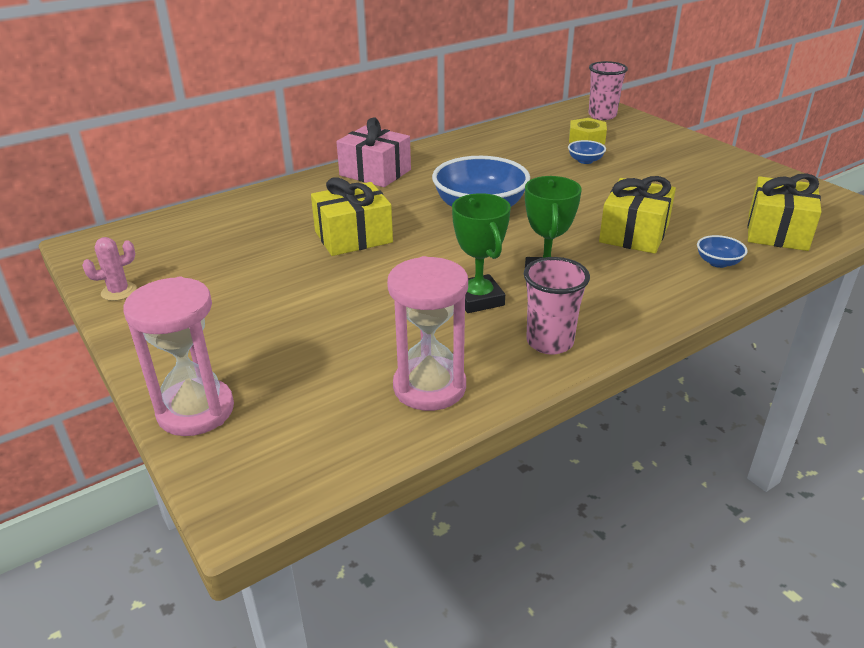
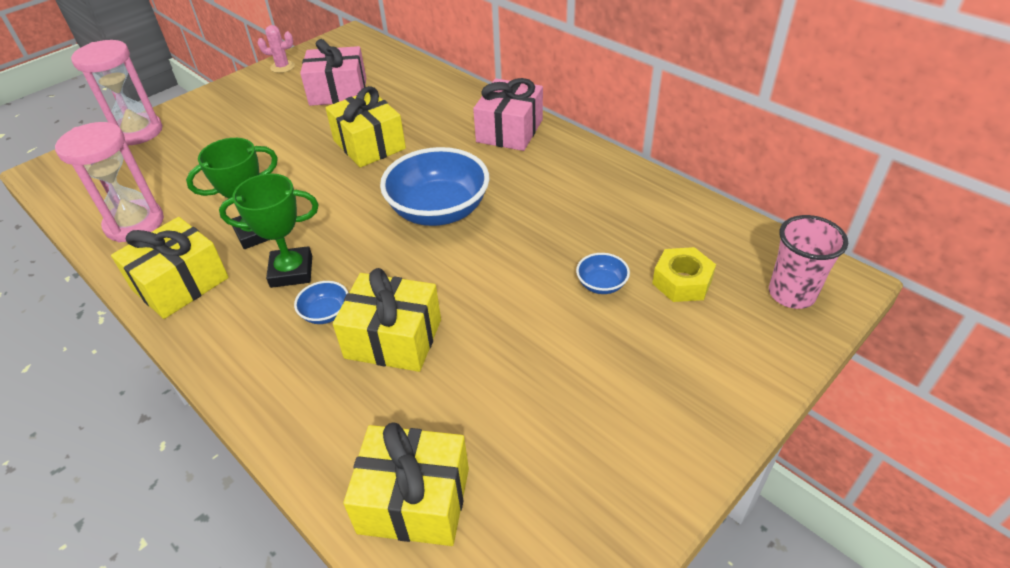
camera: 80 degrees right, 10 degrees up
pink cactus [82,237,137,301] -> pink cactus turned 45 degrees counterclockwise [257,25,295,73]
pink cup [524,257,590,355] -> yellow gift [111,217,229,319]
blue bowl [697,235,748,268] -> blue bowl moved to [294,281,348,324]
none -> pink gift [300,39,366,106]

